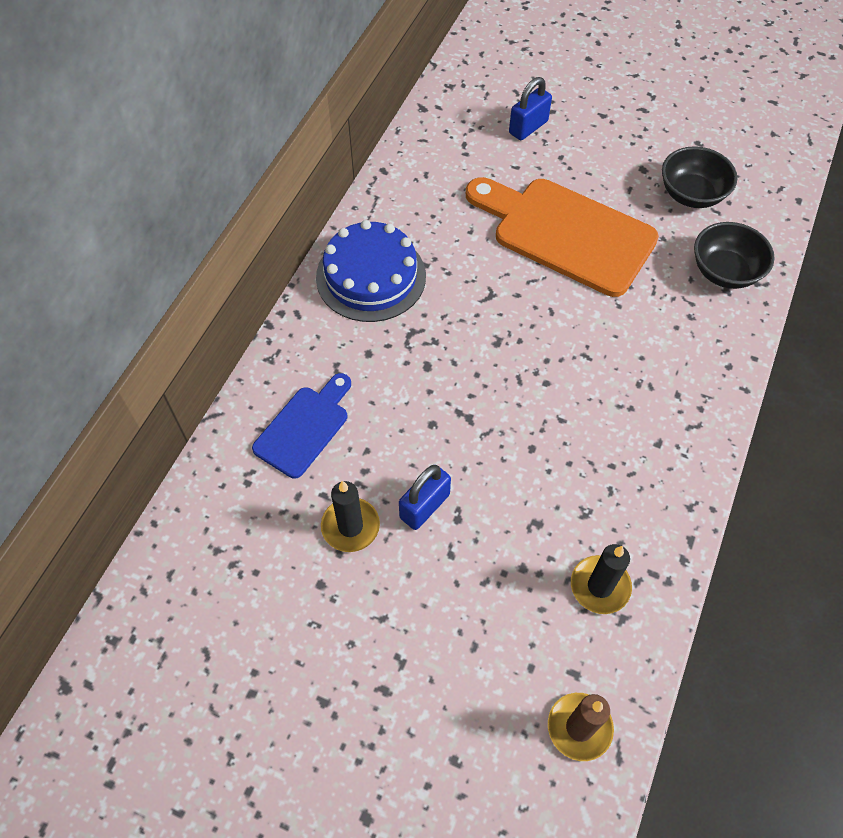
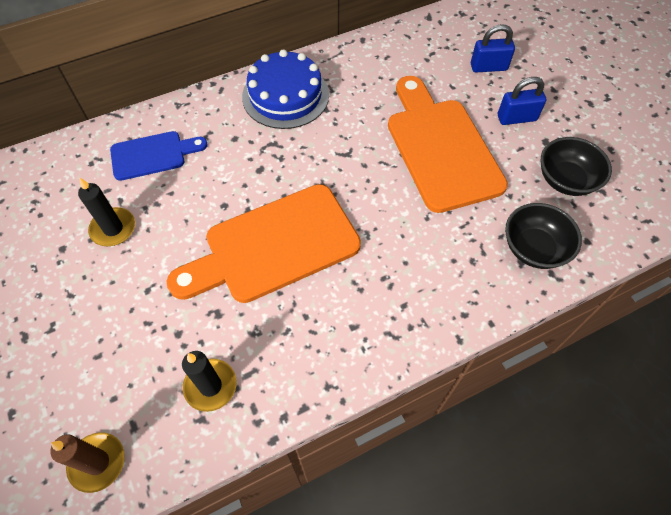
camera: 40 degrees right, 0 degrees up
blue padlock [399,465,451,530] -> blue padlock moved to [498,77,546,125]
none -> orange cutting board [166,184,361,303]

